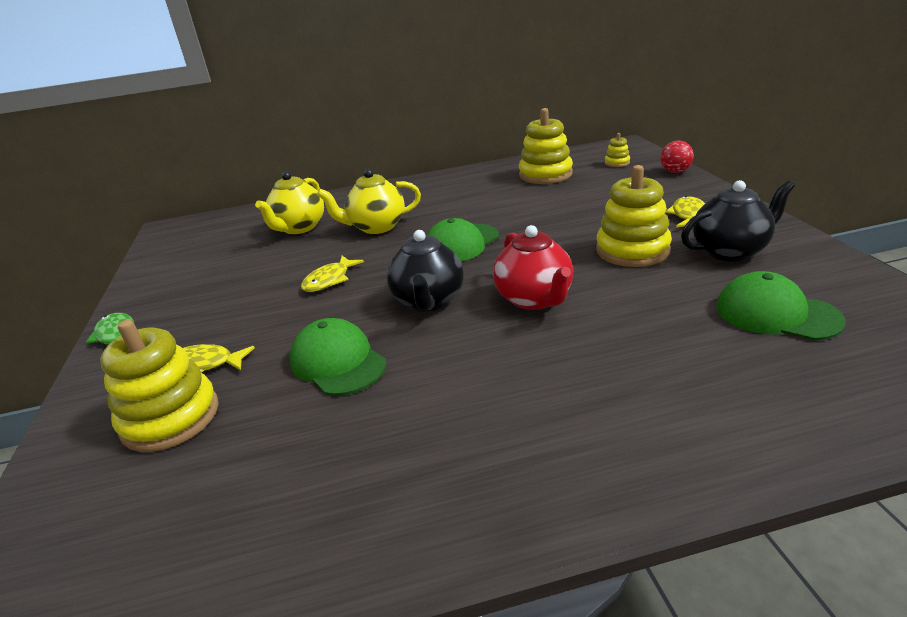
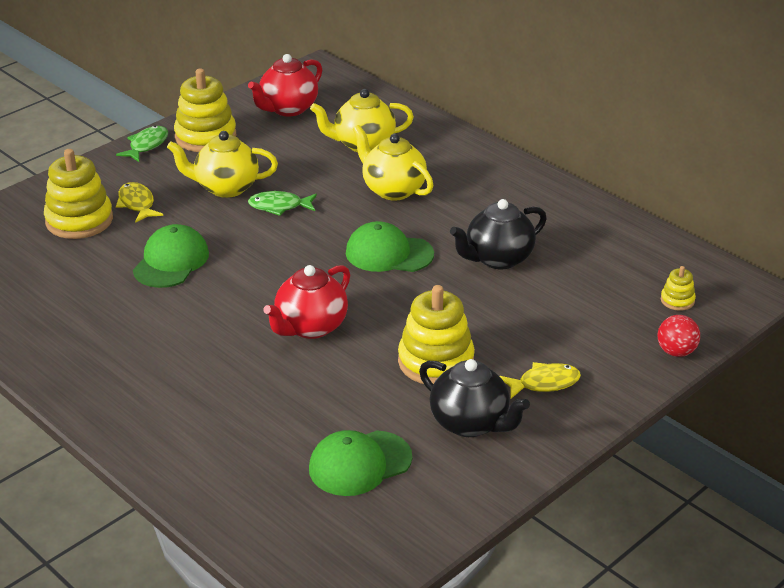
camera: 55 degrees right, 5 degrees up
yellow fish [301,256,364,292] -> green fish [248,191,317,216]
black teapot [387,230,464,312] -> black teapot moved to [450,199,547,269]
yellow stacking toy [519,108,573,184] -> yellow stacking toy moved to [174,68,237,152]
green cap [716,271,846,341] -> green cap turned 120 degrees counterclockwise [309,430,412,496]
none -> yellow teapot [167,131,278,198]
none -> red teapot [248,54,322,116]

